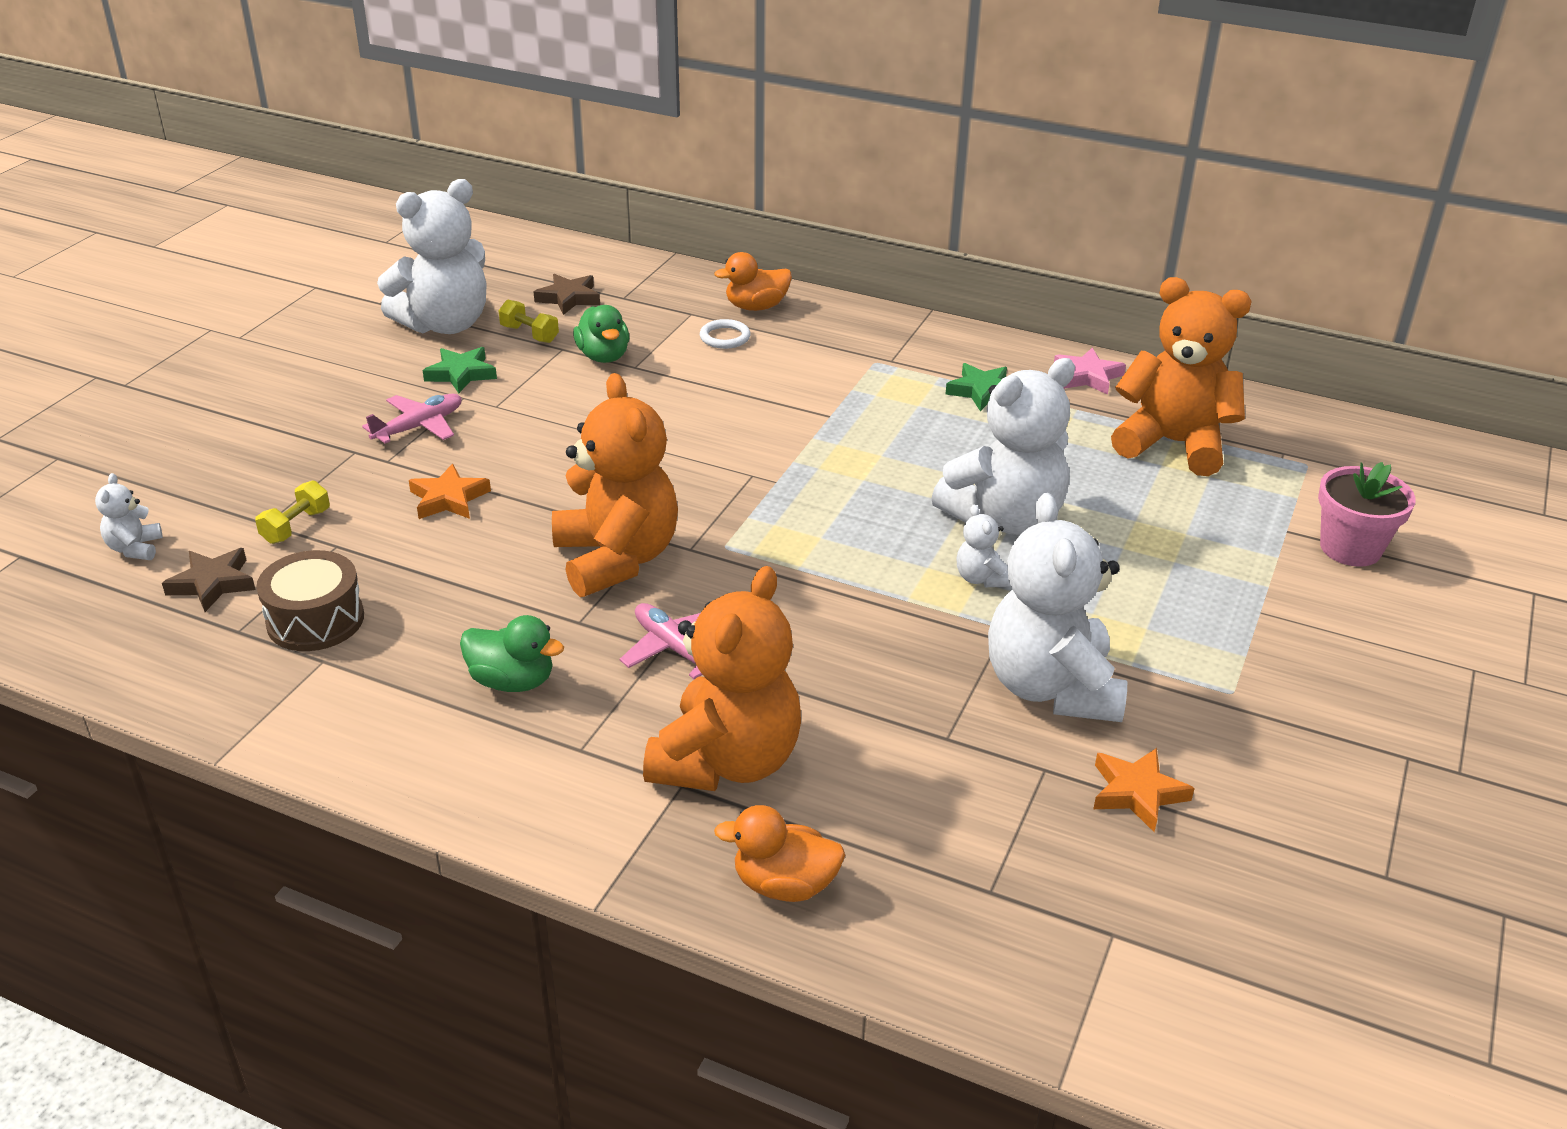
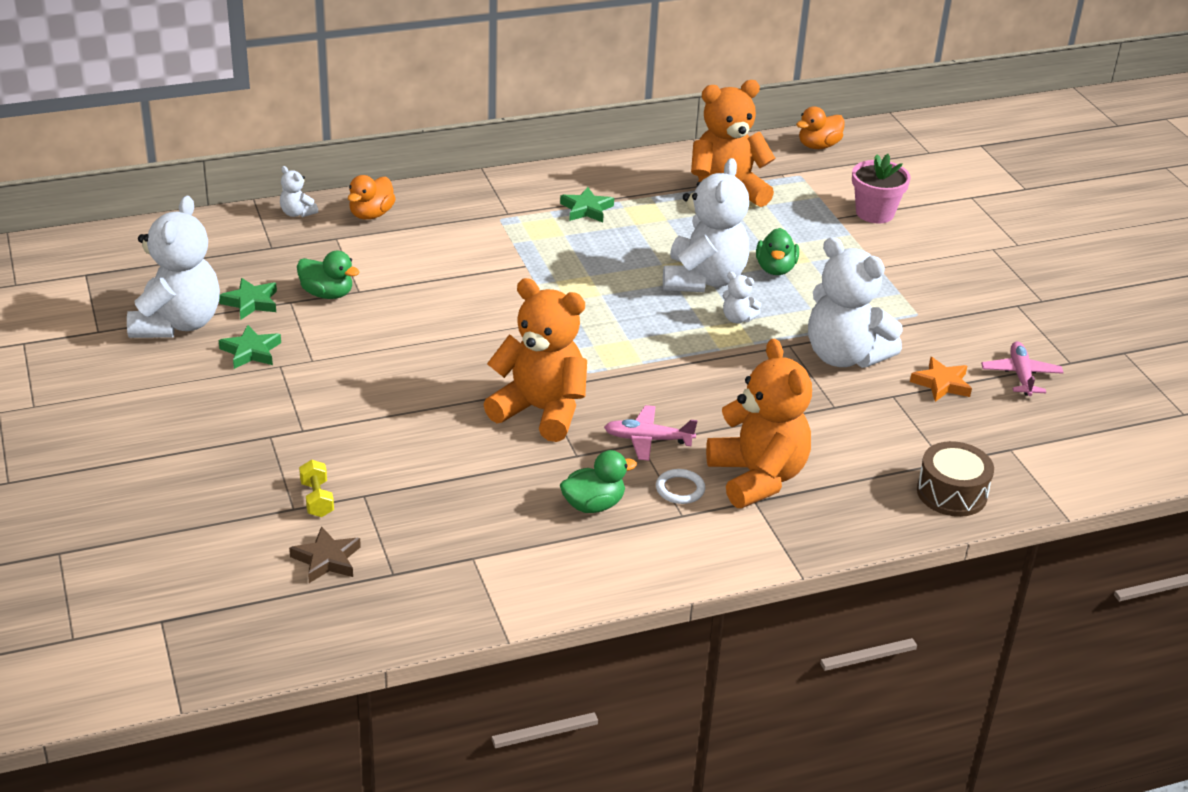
camera: 45 degrees left, 0 degrees up
white teddy bear [95,473,163,560] -> white teddy bear moved to [280,166,318,217]
brown drum [256,550,364,651] -> brown drum moved to [917,441,994,517]
pink plane [362,393,462,444] -> pink plane moved to [981,341,1064,396]
orange star [409,464,491,519] -> none
yellow dumbbell [498,299,559,343] -> green star [219,278,277,320]
brown star [534,274,600,315] -> none
white ring [700,319,751,349] -> white ring moved to [656,469,705,504]
orange duck [714,805,845,902] -> orange duck moved to [796,107,845,149]
pink star [1054,348,1126,395] -> none
none -> green duck [756,228,799,275]

